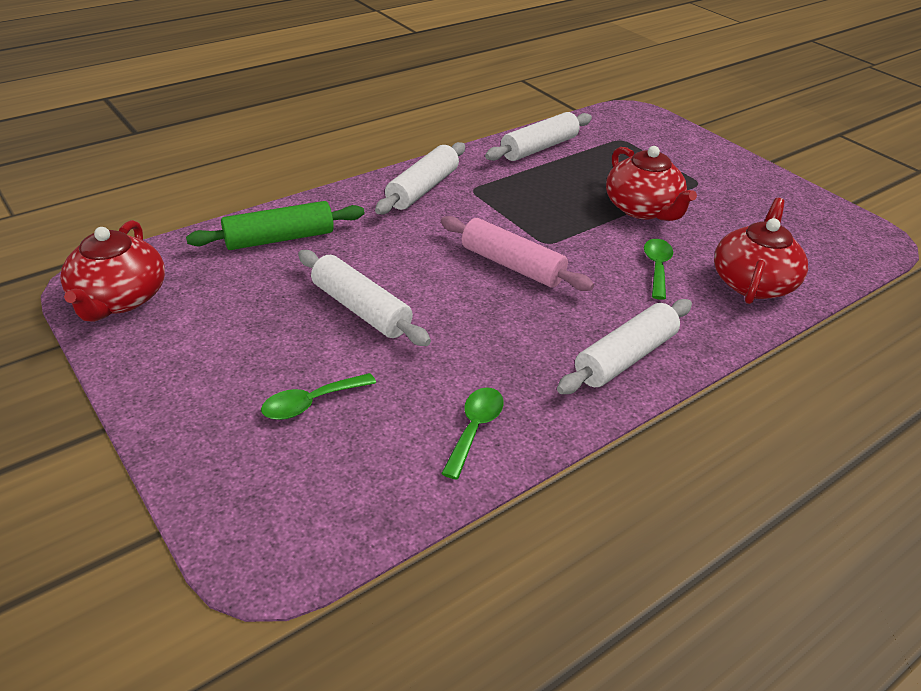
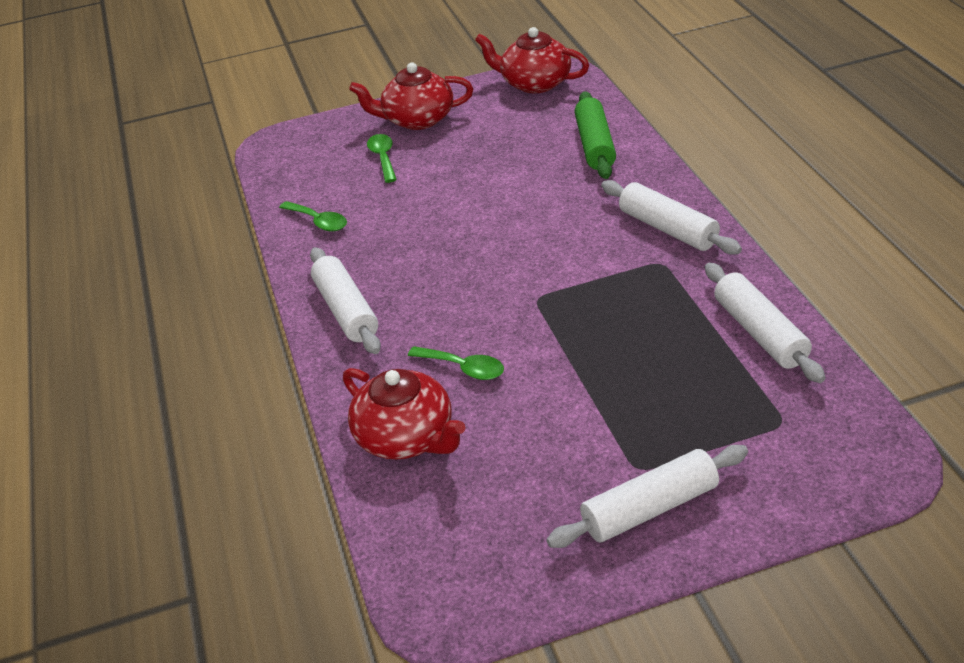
camera: 115 degrees right, 0 degrees up
white rolling pin [298,250,431,346] -> white rolling pin moved to [546,445,748,548]
pink rolling pin [441,216,594,291] -> none
red teapot [606,146,697,221] -> red teapot moved to [349,63,473,130]

